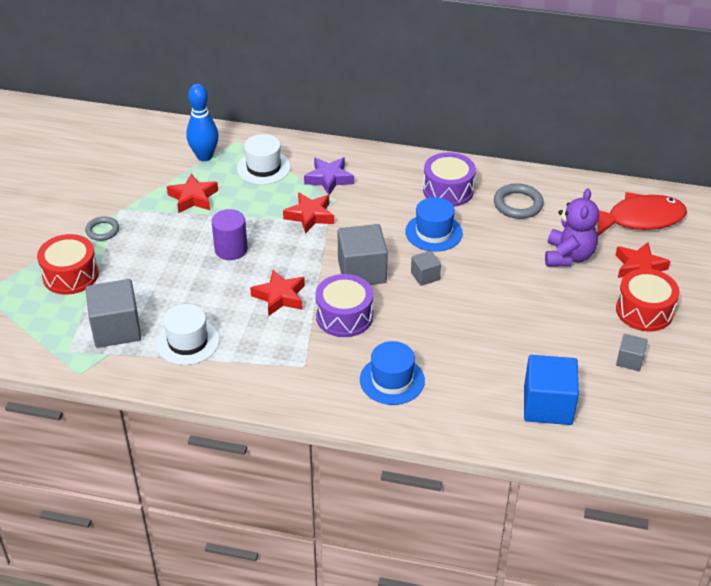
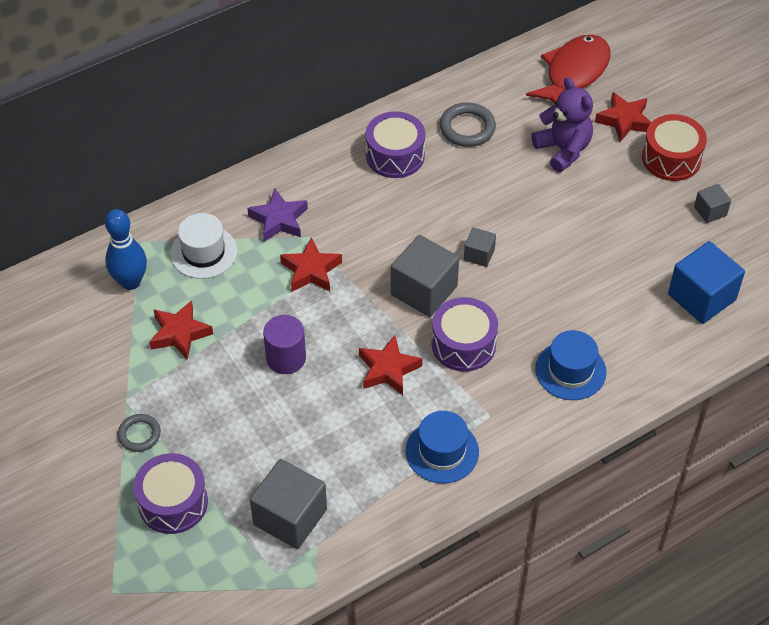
camera: 45 degrees left, 10 degrees up
red drum [37,234,99,295] -> purple drum [133,453,208,534]
white hat [156,304,220,365] -> none
blue hat [405,197,463,252] -> blue hat moved to [406,411,479,484]

